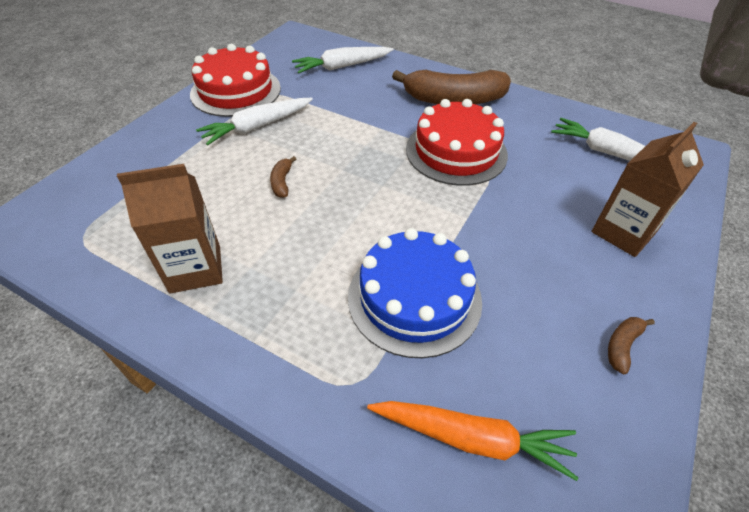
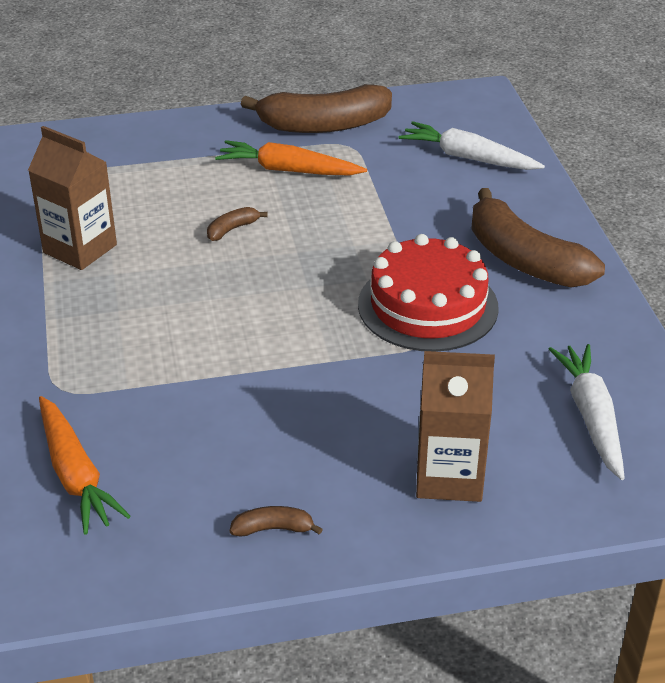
camera: 50 degrees right, 10 degrees down
red cake [190,44,281,117] -> brown banana [241,84,392,133]
white carrot [196,98,313,145] -> orange carrot [215,140,367,176]
blue cake [348,228,482,358] -> none

